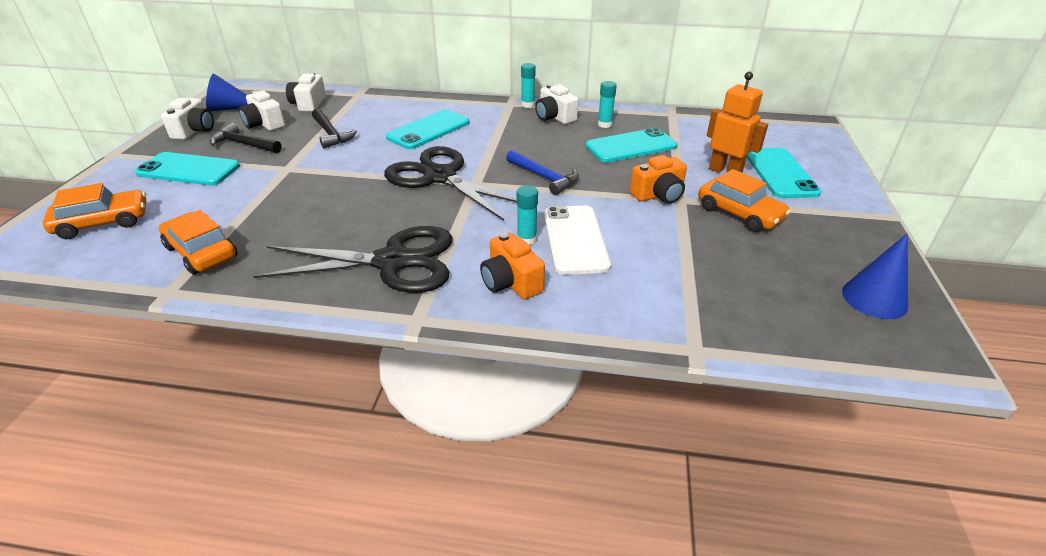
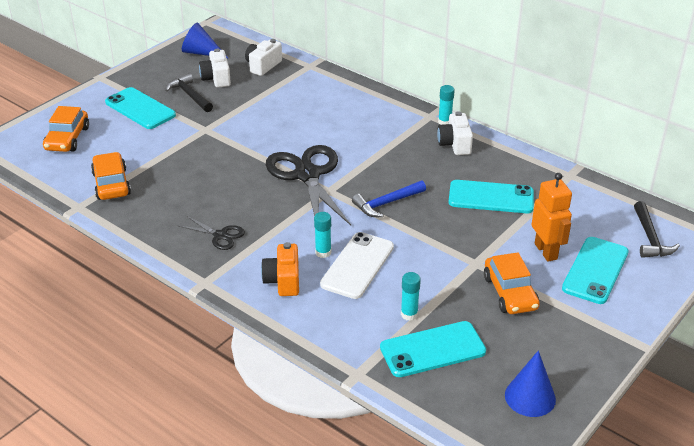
camera: 30 degrees right, 0 degrees up
orange car [42,183,146,239] -> orange car turned 90 degrees clockwise [43,106,89,152]
white camera [161,98,214,140] -> none
black scissors [253,226,452,293] -> black scissors [179,216,245,250], size x0.47
black hammer [312,109,357,148] -> black hammer moved to [634,201,680,258]
turquoise phone [386,110,470,149] -> turquoise phone moved to [380,321,486,377]
blue hammer [506,150,579,195] -> blue hammer turned 75 degrees clockwise [352,181,426,217]
turquoise glue stick [598,81,617,128] -> turquoise glue stick moved to [401,272,421,321]
orange camera [630,155,687,204] -> none

